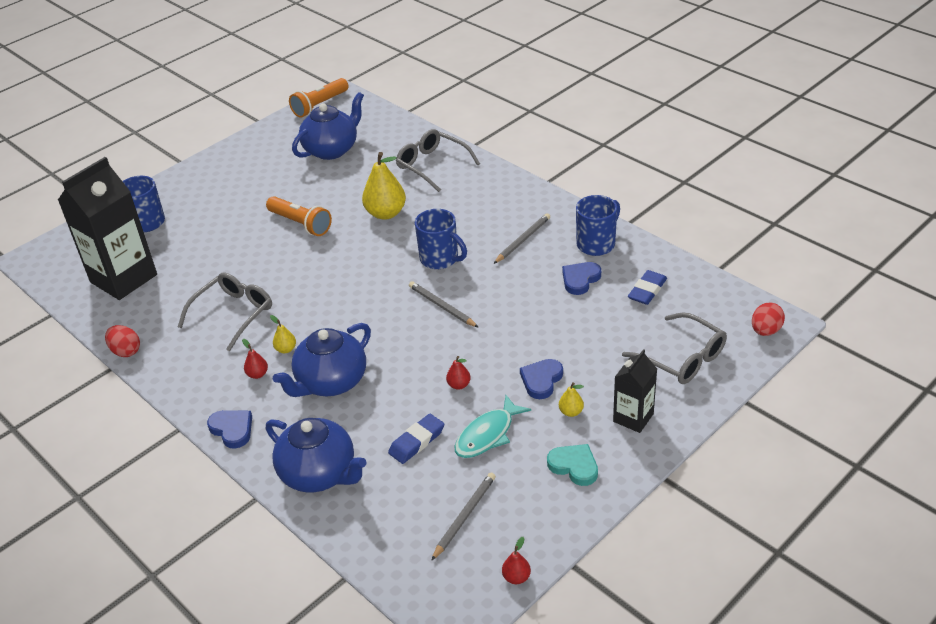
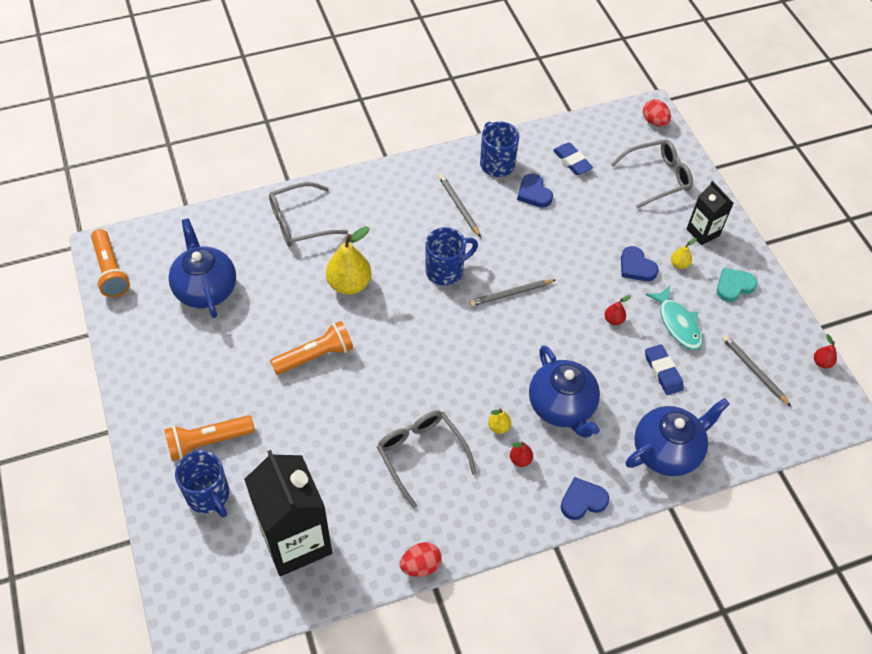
camera: 70 degrees left, 15 degrees up
none -> orange flashlight [164,415,255,461]

